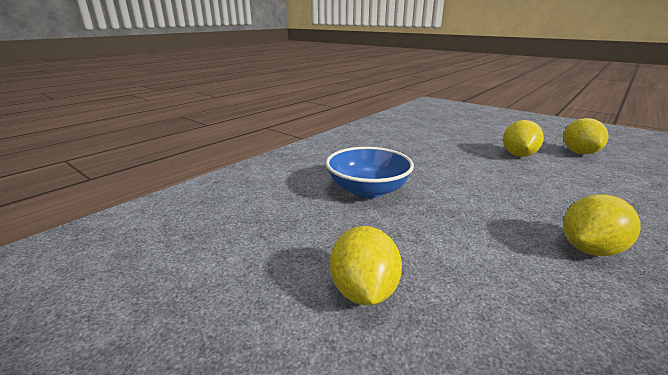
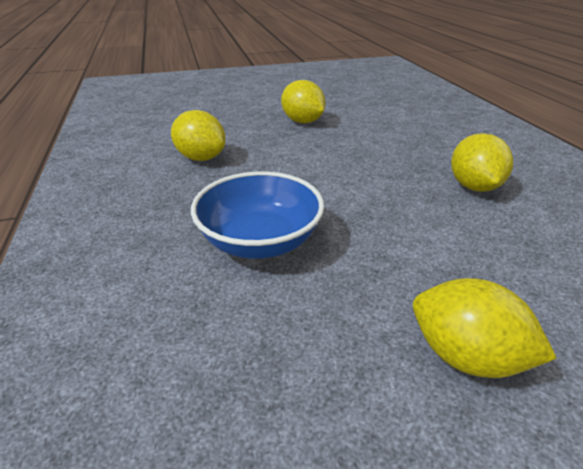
camera: 55 degrees left, 10 degrees up
yellow lemon [563,118,609,154] -> yellow lemon moved to [171,110,226,161]

